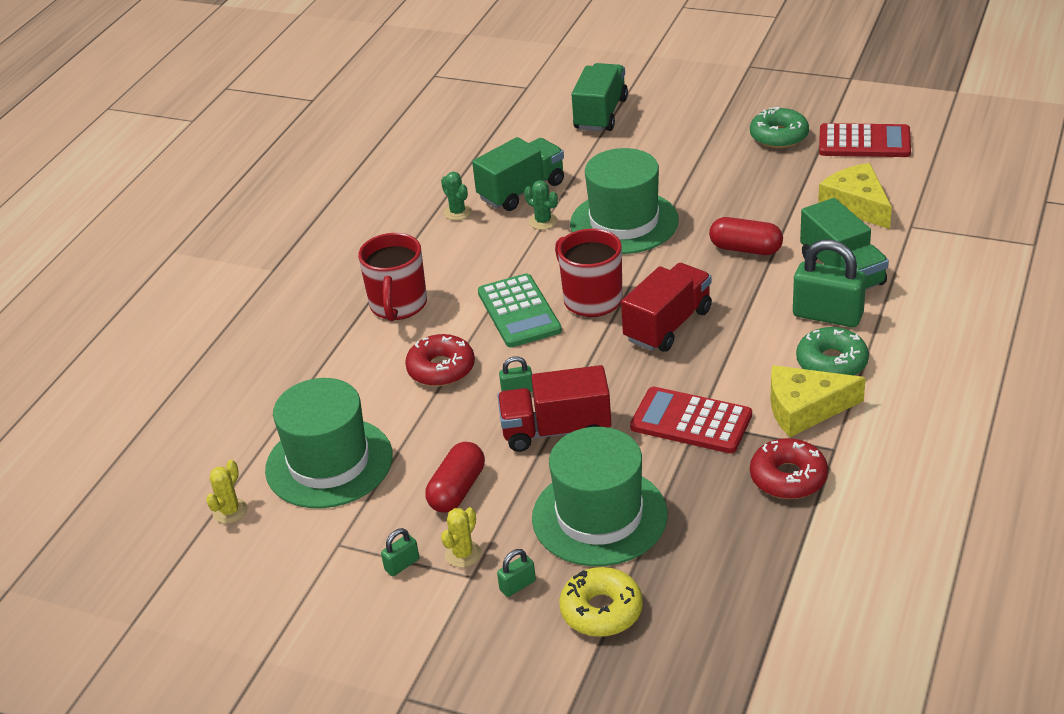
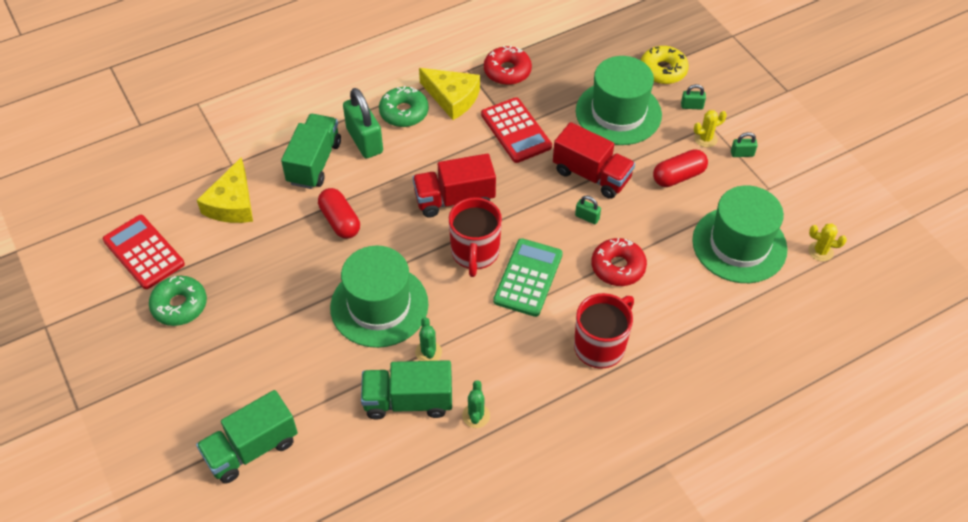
camera: 145 degrees left, 15 degrees up
yellow cactus [206,460,247,524] -> yellow cactus turned 45 degrees clockwise [808,223,847,262]

